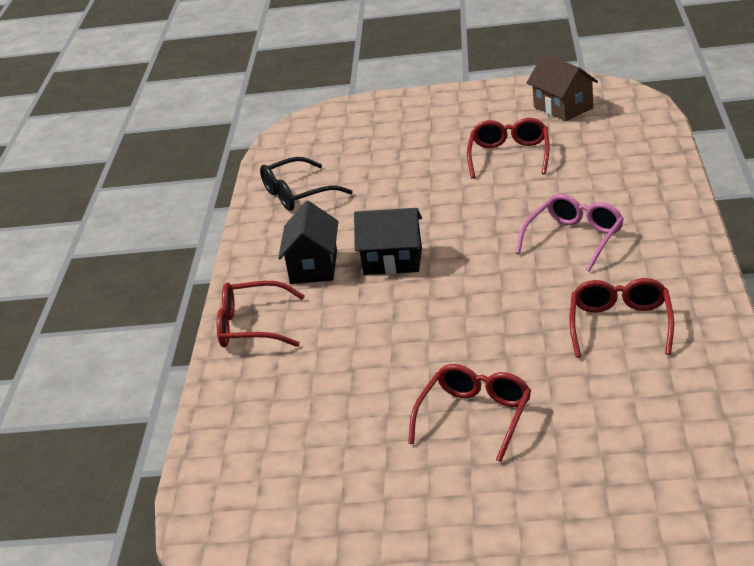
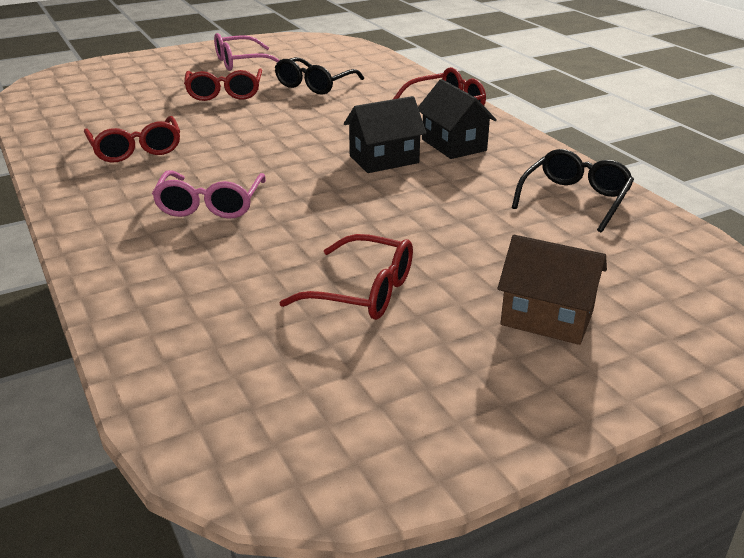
camera: 145 degrees right, 0 degrees up
red glasses [467,118,550,179] -> red glasses turned 45 degrees counterclockwise [279,234,413,320]
brown house [527,54,598,121] -> brown house moved to [497,235,607,345]
none -> pink glasses [214,33,280,71]
none -> black glasses [275,57,364,95]

